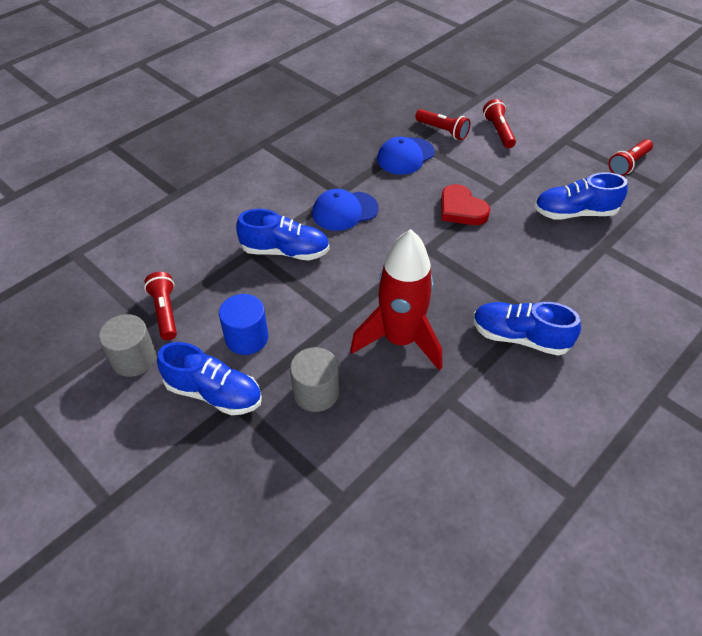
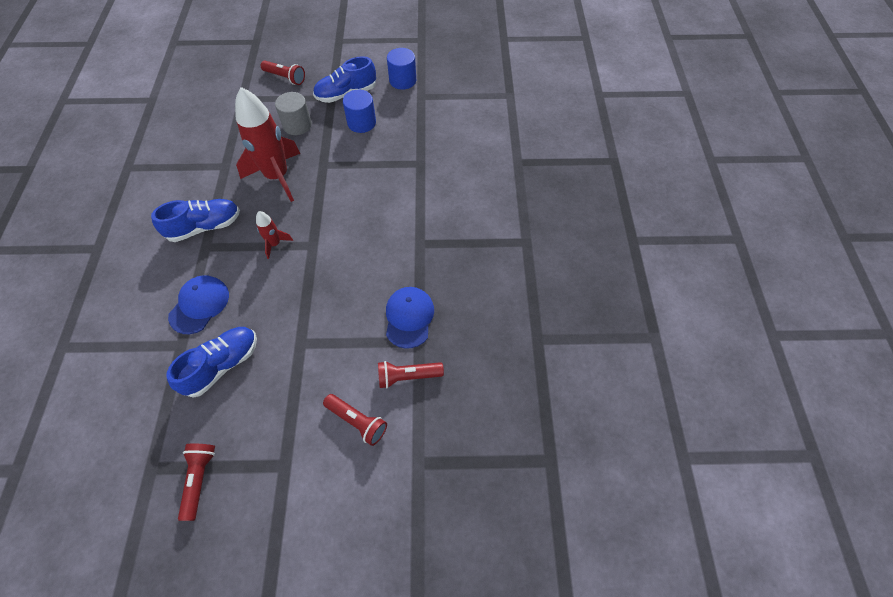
camera: 135 degrees right, 10 degrees up
grey cylinder [99,314,156,377] -> blue cylinder [387,48,416,90]
red flashlight [144,272,177,340] -> red flashlight moved to [261,60,305,85]
blue shoe [236,209,330,260] -> none
blue cap [312,189,379,231] -> blue cap moved to [168,275,229,334]
red heart [441,184,490,225] -> none
none -> red rocket [256,211,293,259]

